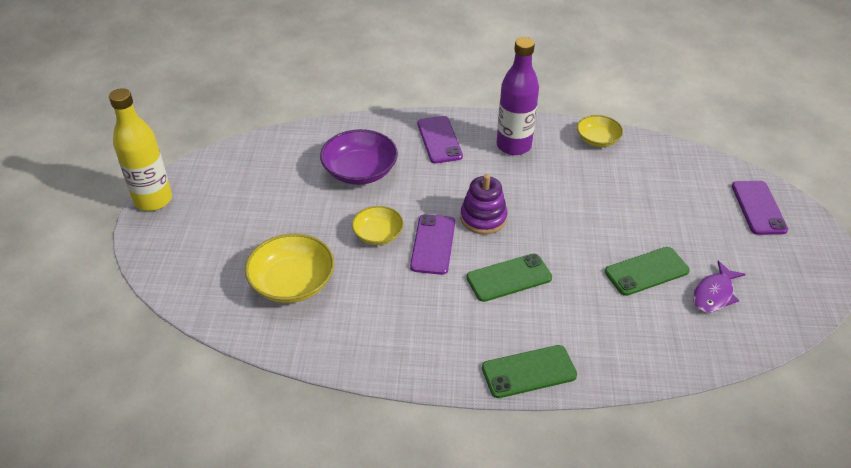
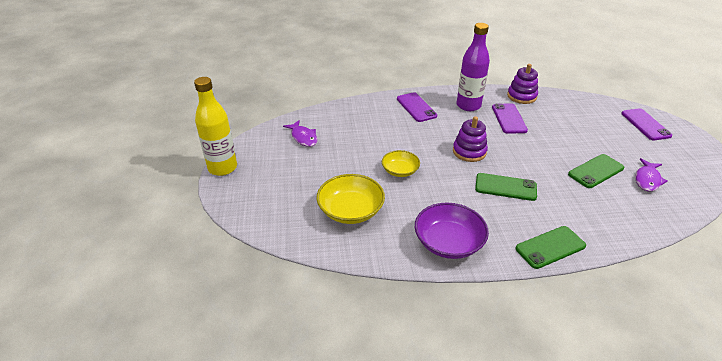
camera: 10 degrees left, 5 degrees down
purple bowl [320,129,398,185] -> purple bowl moved to [415,203,489,259]
purple phone [410,214,455,275] -> purple phone moved to [492,103,528,134]
green phone [467,253,552,302] -> green phone turned 45 degrees clockwise [475,173,537,201]
yellow bowl [577,115,623,147] -> purple stacking toy [507,64,538,104]
none -> purple fish [283,120,318,147]

